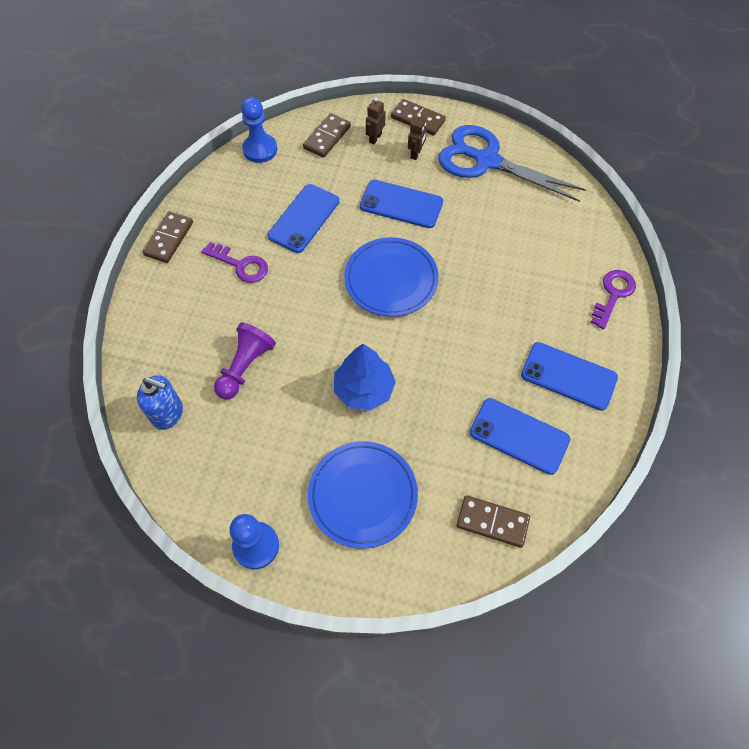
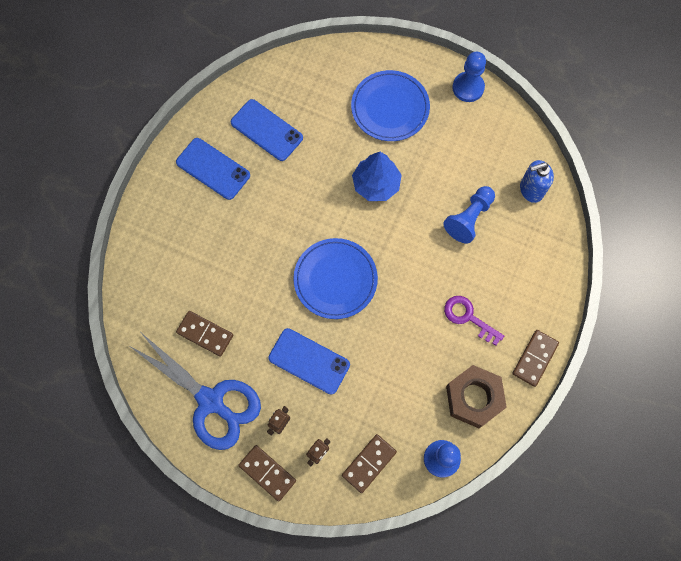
camera: 170 degrees left, 10 degrees up
blue soap dispenser [137,375,183,430] -> blue soap dispenser turned 45 degrees counterclockwise [520,160,554,203]
purple pawn [214,322,276,399] -> blue pawn [443,186,495,243]
blue phone [268,184,339,253] -> none
brown domino [457,495,530,548] -> brown domino moved to [176,311,233,357]
purple key [591,270,636,329] -> none
none -> brown nut [446,365,507,428]

